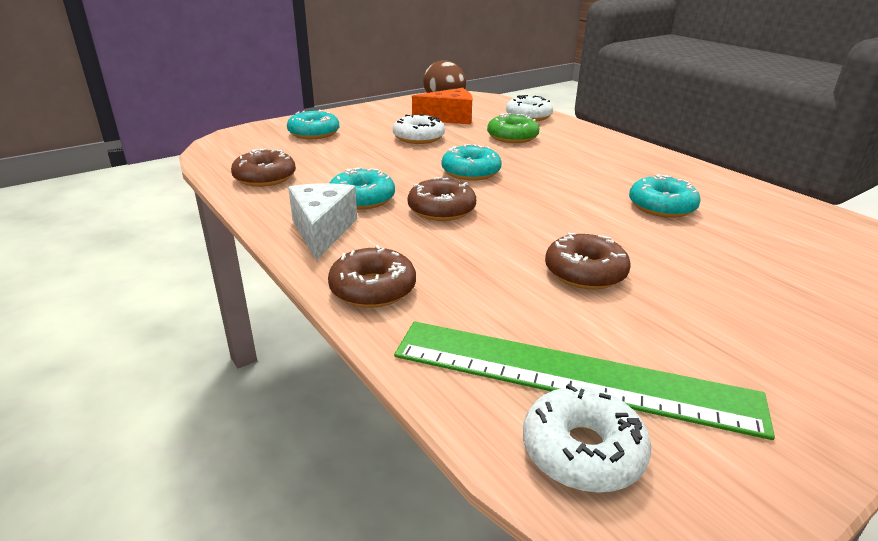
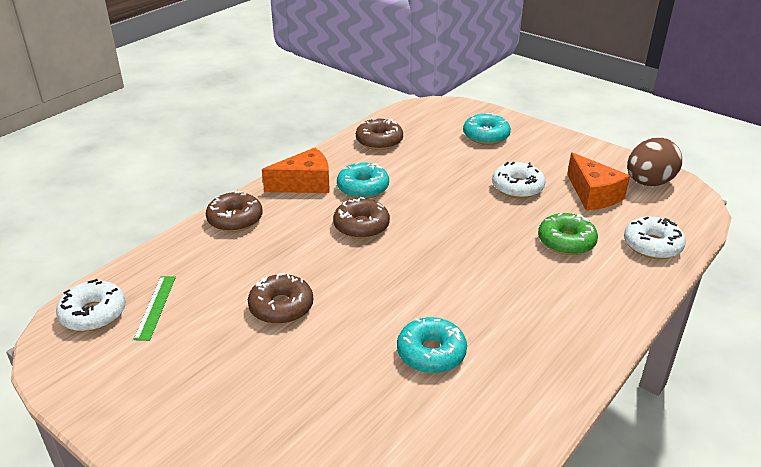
camera: 75 degrees right, 5 degrees up
white cheese [288,183,357,260] -> orange cheese [262,148,329,193]
green ruler [394,322,775,440] -> green ruler [133,276,176,341], size x0.43
turquoise donut [441,144,502,181] -> none

